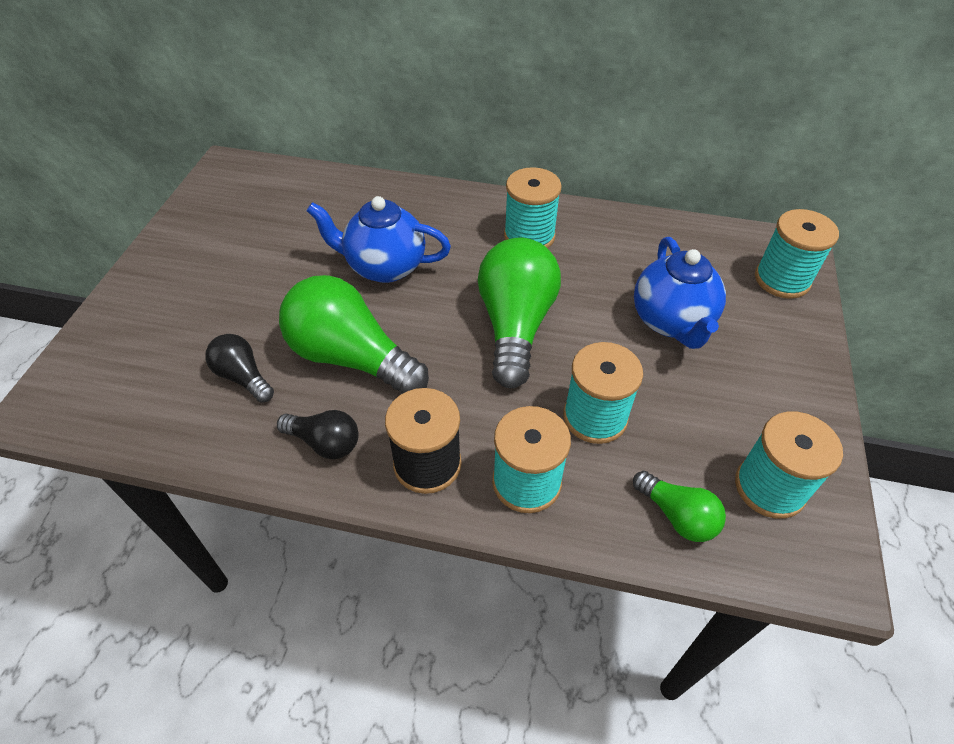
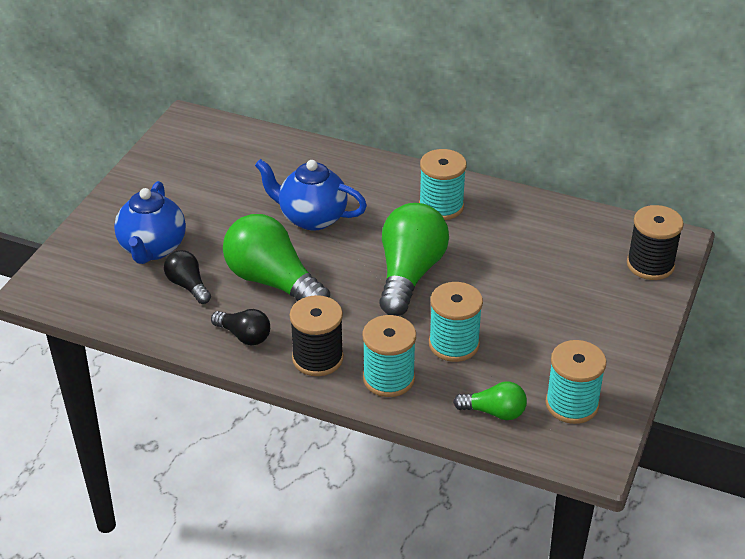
camera: 10 degrees right, 10 degrees down
green light bulb [633,471,726,542] -> green light bulb turned 45 degrees counterclockwise [453,382,527,420]
blue teapot [634,237,726,349] -> blue teapot moved to [114,181,186,264]
turquoise spool [755,209,839,299] -> black spool [627,205,684,280]

